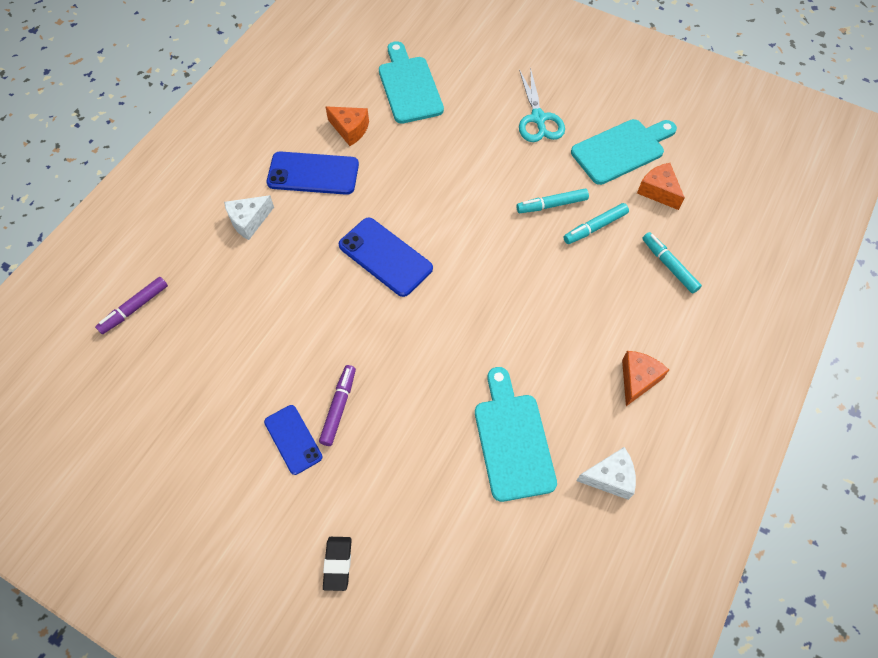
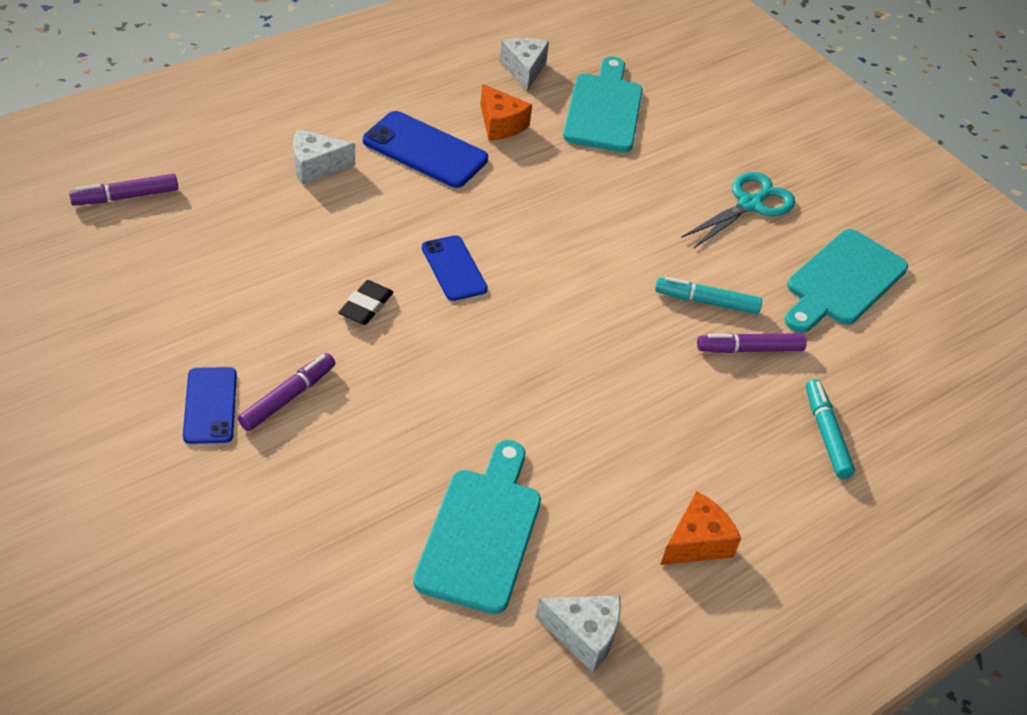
camera: 20 degrees right, 15 degrees down
black eraser [323,537,352,591] -> black eraser moved to [338,280,393,325]
blue phone [339,218,433,297] -> blue phone [422,235,488,301], size x0.64
turquoise scissors [519,67,565,142] -> turquoise scissors turned 150 degrees counterclockwise [681,172,795,249]
turquoise marker [564,203,629,244] -> purple marker [697,333,807,353]
turquoise cutting board [571,119,677,185] -> turquoise cutting board turned 135 degrees clockwise [785,229,908,333]
orange cheese [637,163,685,210] -> none
none -> white cheese [500,38,549,91]

